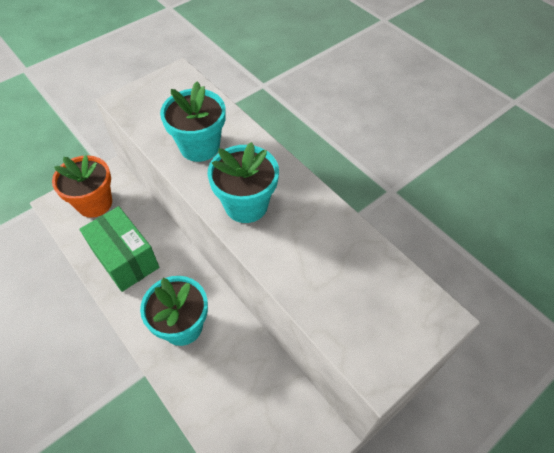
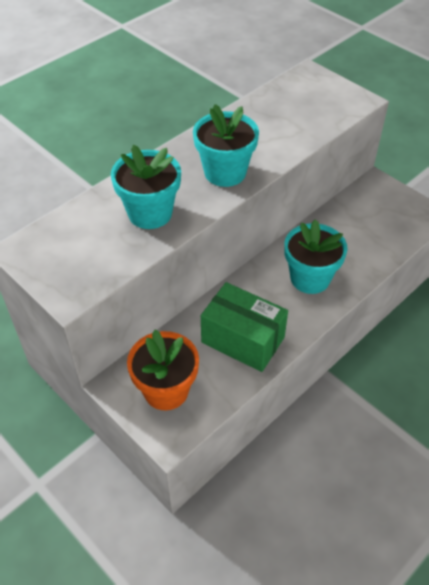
camera: 95 degrees left, 5 degrees down
green box [80,206,159,292] -> green box turned 75 degrees clockwise [201,282,288,372]

